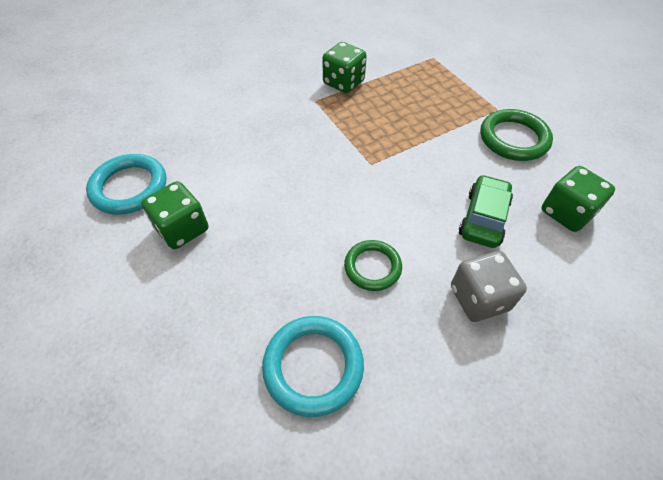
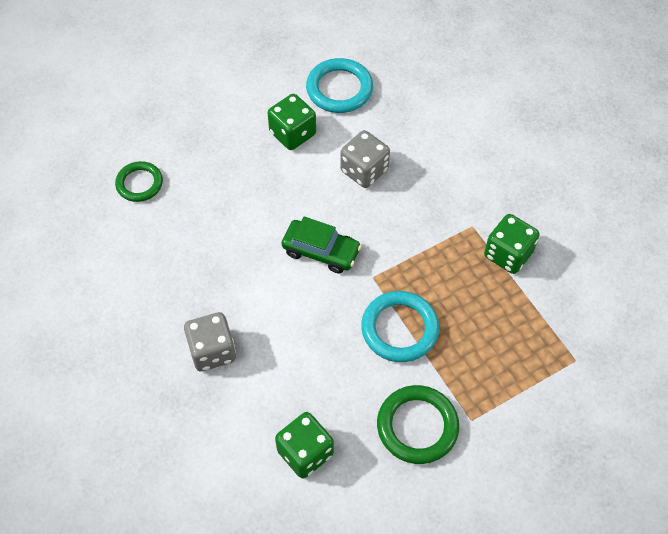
camera: 90 degrees right, 5 degrees up
turquoise ring [262,316,364,417] -> turquoise ring moved to [361,291,439,362]
green ring [344,240,402,291] -> green ring moved to [115,161,163,202]
green car [459,175,513,248] -> green car moved to [282,216,362,273]
none -> grey dice [340,130,390,188]

